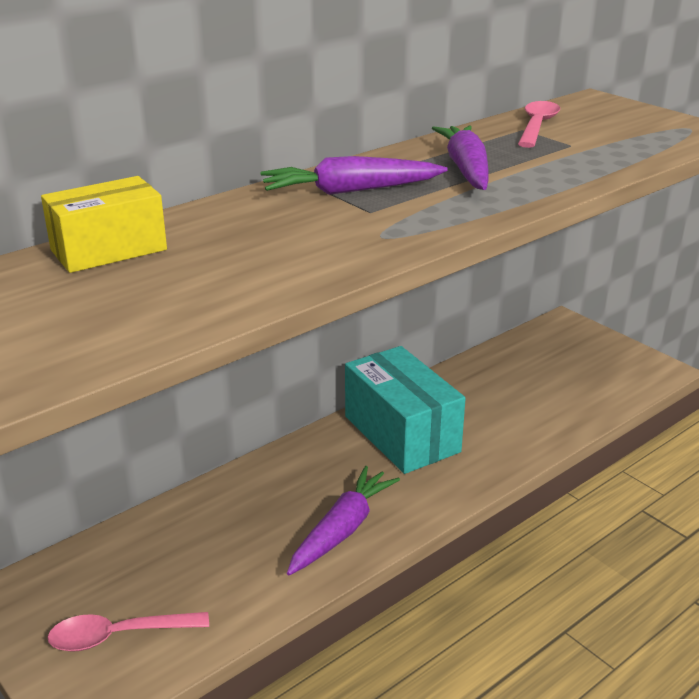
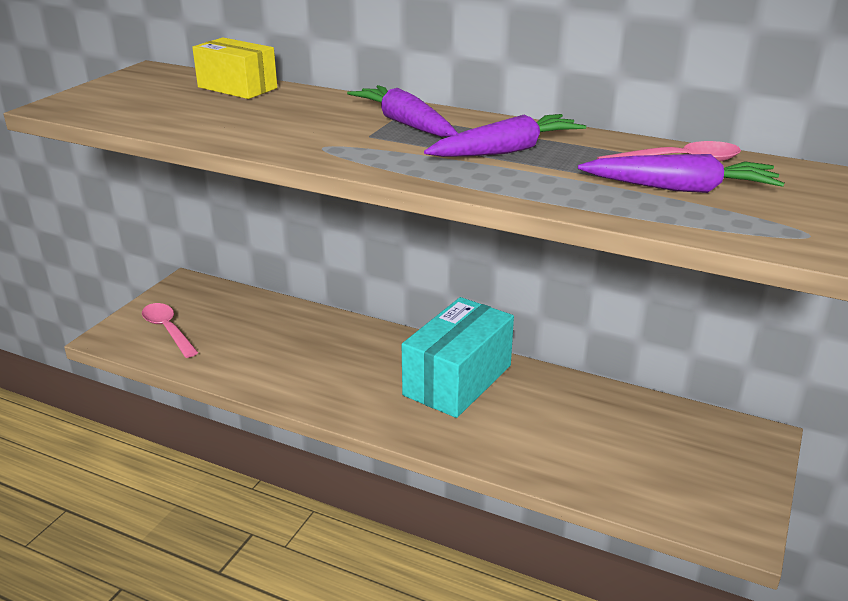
camera: 65 degrees right, 0 degrees up
purple carrot [287,466,400,575] -> purple carrot moved to [578,154,785,193]

